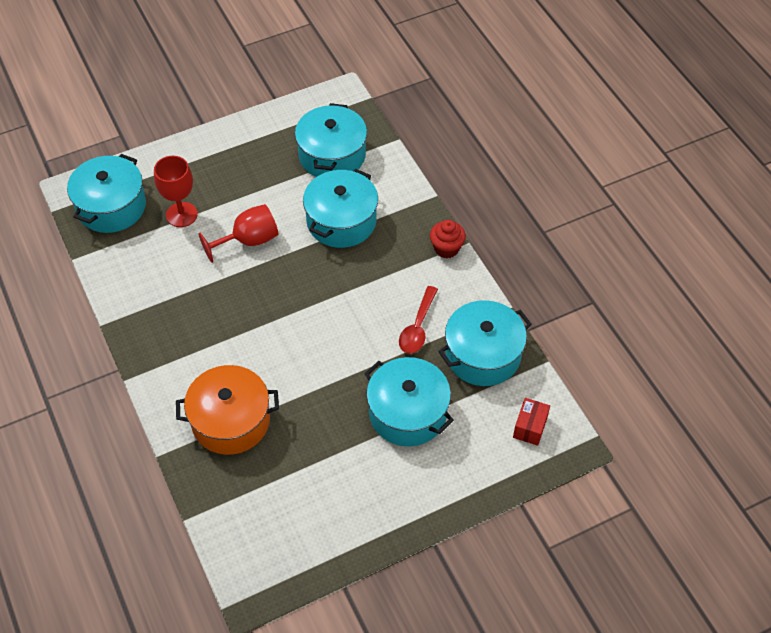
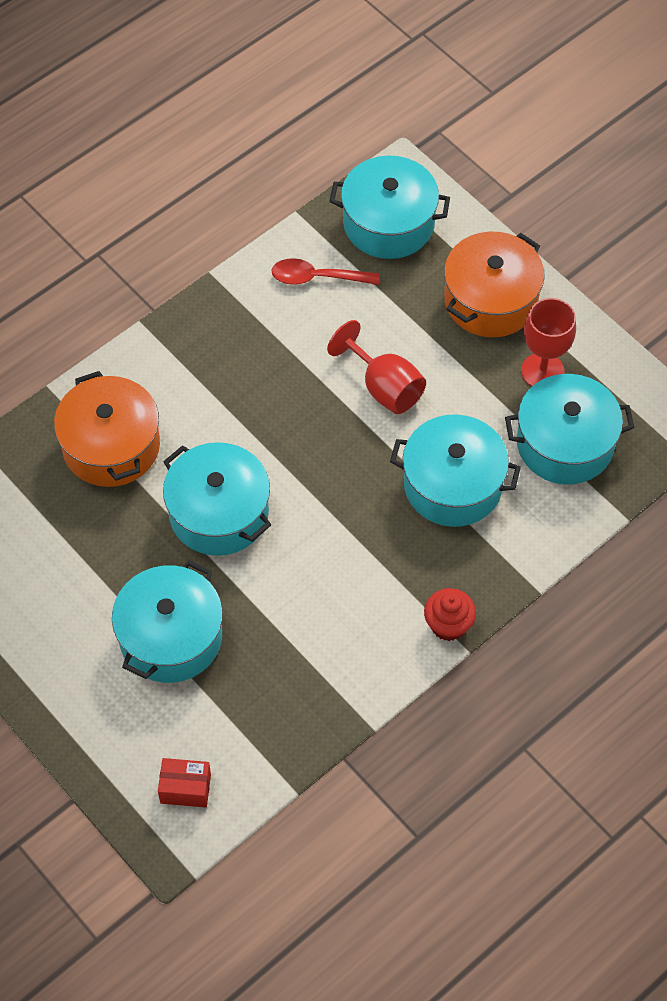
camera: 75 degrees right, 5 degrees up
red goblet [154,156,198,227] -> red goblet moved to [521,298,576,387]
red spoon [399,286,438,354] -> red spoon moved to [271,258,380,285]
turquoise pot [438,300,532,386] -> turquoise pot moved to [163,442,271,556]
none -> orange pot [444,232,545,337]

